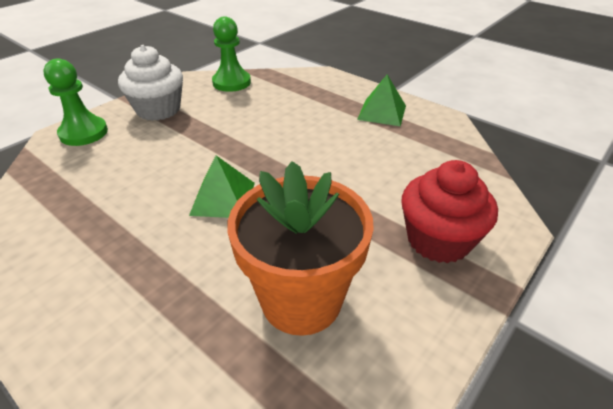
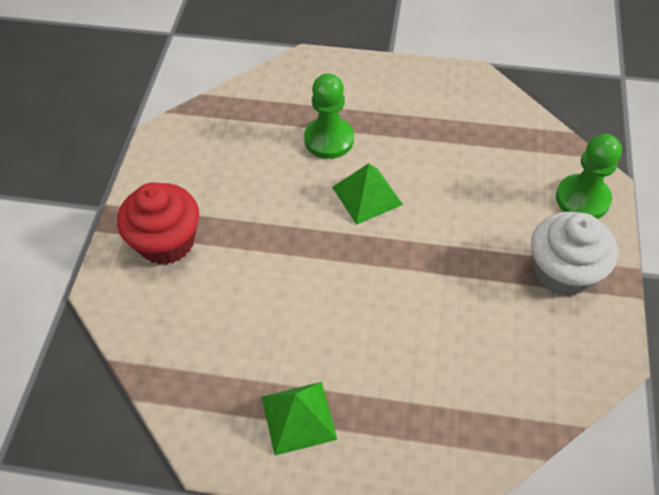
camera: 150 degrees right, 15 degrees up
green pawn [212,16,251,92] -> green pawn moved to [304,73,354,159]
orange flower pot [227,161,374,336] -> none

